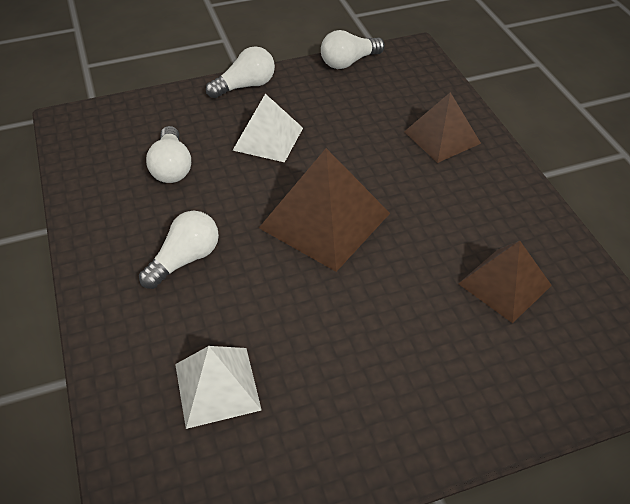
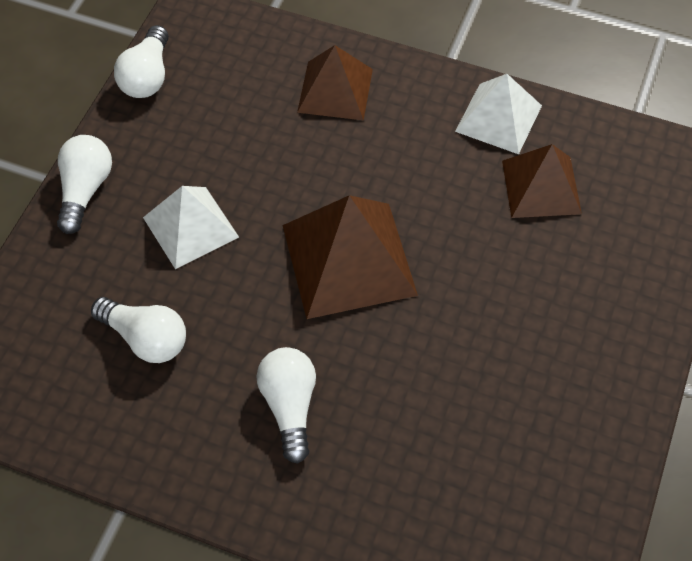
camera: 50 degrees left, 10 degrees up
white pyramid [175,346,261,429] -> white pyramid moved to [455,74,542,154]

